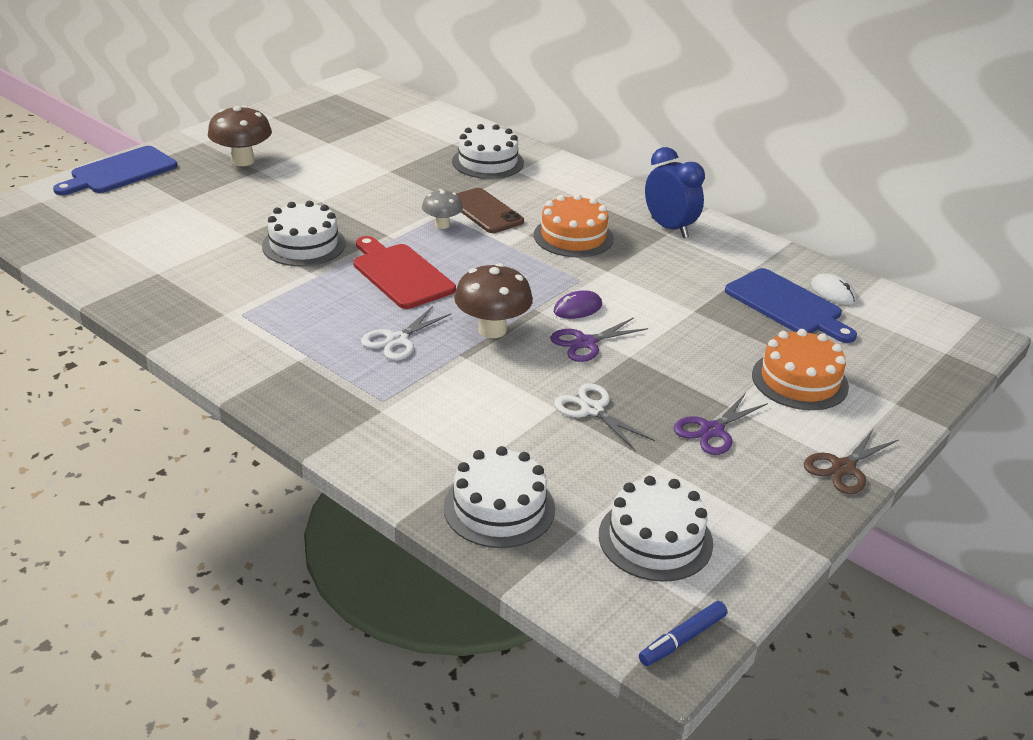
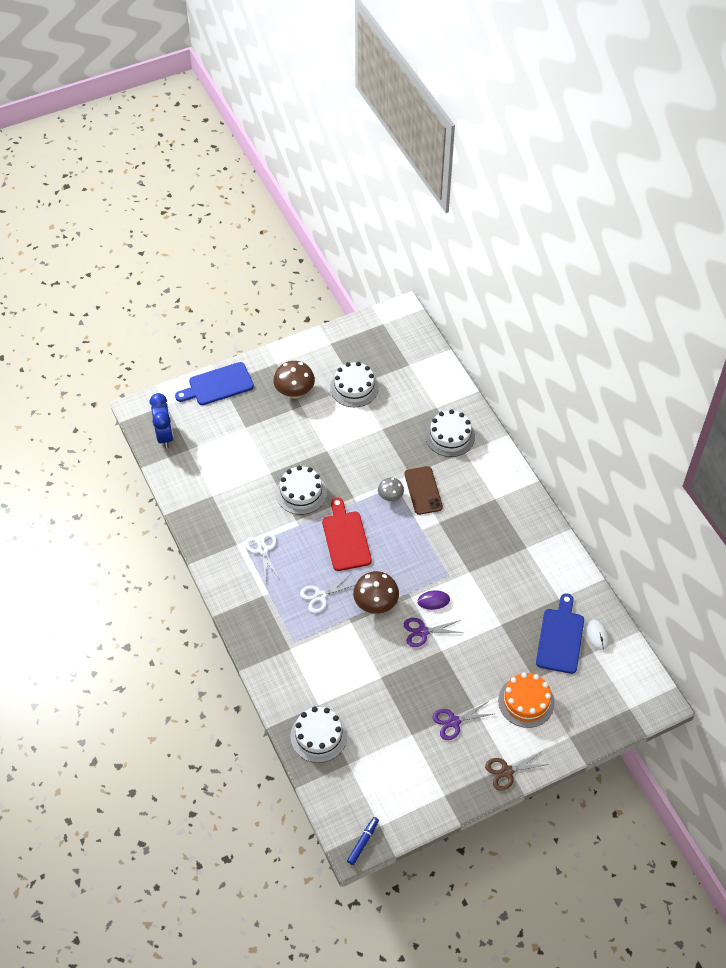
camera: 25 degrees right, 20 degrees up
orange cake [534,194,614,257] -> none
white scissors [554,383,655,451] -> white scissors moved to [245,533,280,580]
white cake [599,476,713,582] -> white cake moved to [330,362,379,407]
blue marker [639,601,728,666] -> blue marker turned 135 degrees clockwise [347,817,379,865]
blue clock [645,147,705,238] -> blue clock moved to [150,393,174,448]
blue cutting board [725,268,857,343] -> blue cutting board turned 150 degrees counterclockwise [536,594,584,674]

